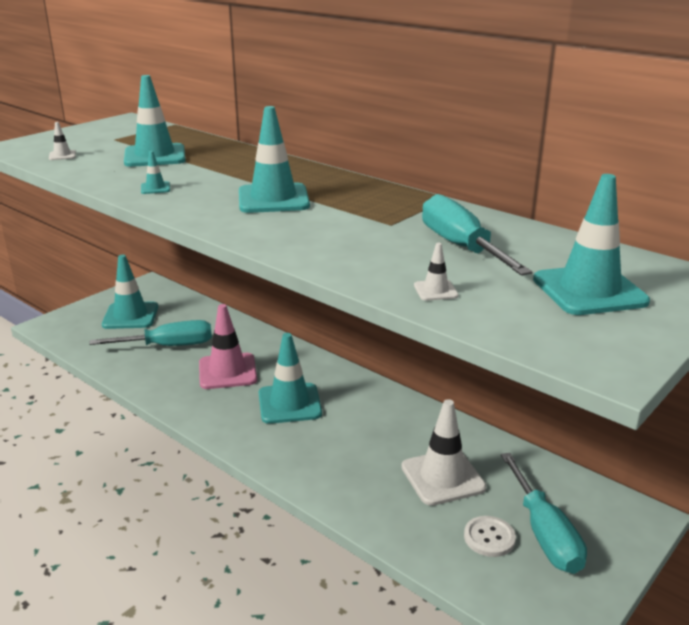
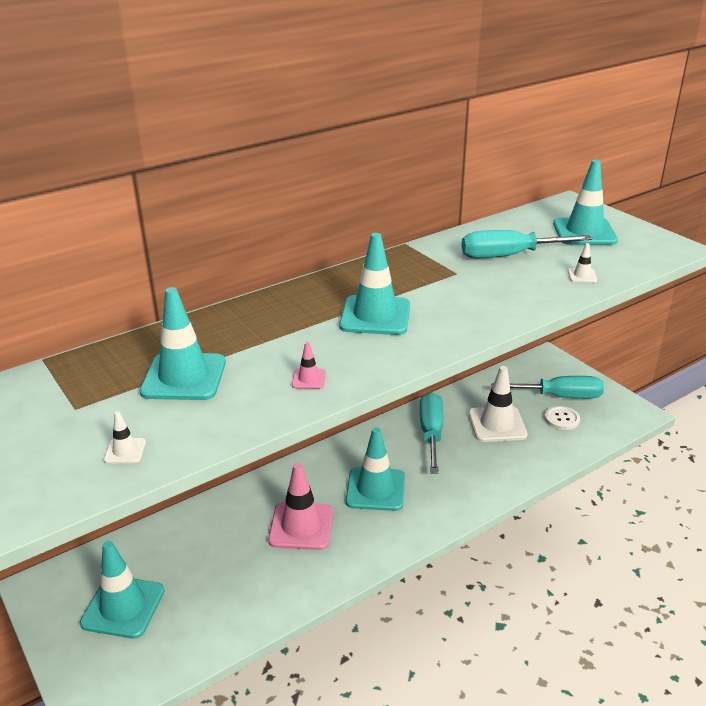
camera: 75 degrees left, 5 degrees up
turquoise screwdriver [89,320,212,346] -> turquoise screwdriver moved to [420,392,444,474]
turquoise traffic cone [141,151,170,194] -> pink traffic cone [292,342,326,389]

